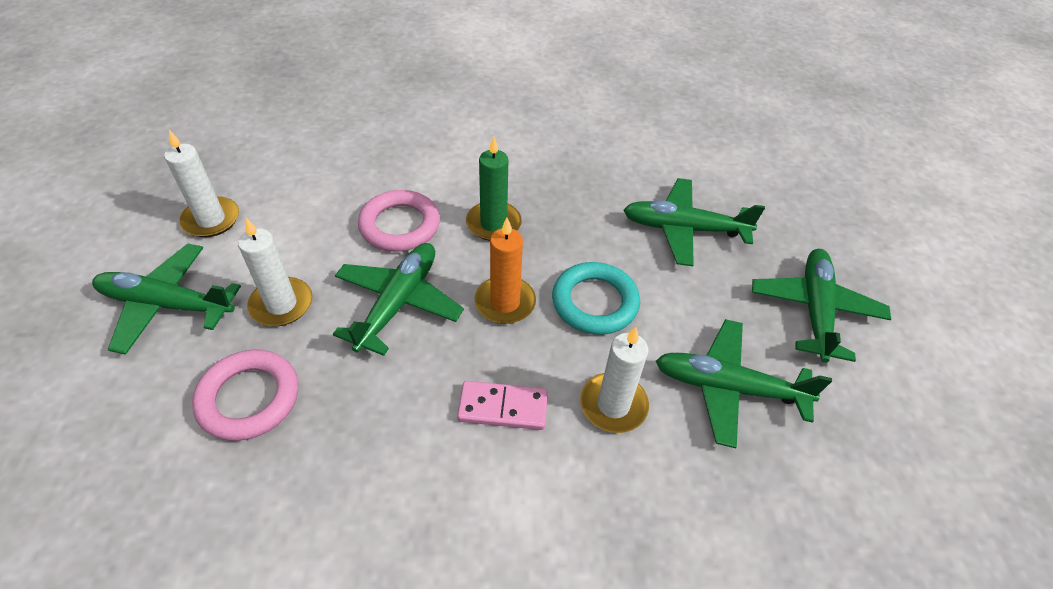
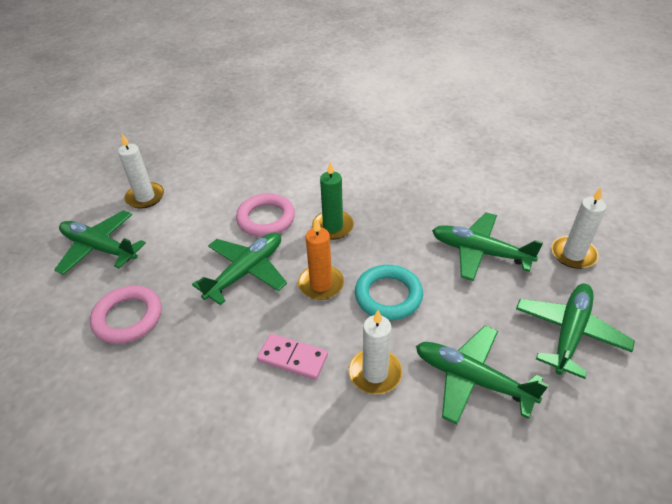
camera: 20 degrees right, 5 degrees down
white candle [238,218,312,326] -> white candle moved to [552,187,606,269]

